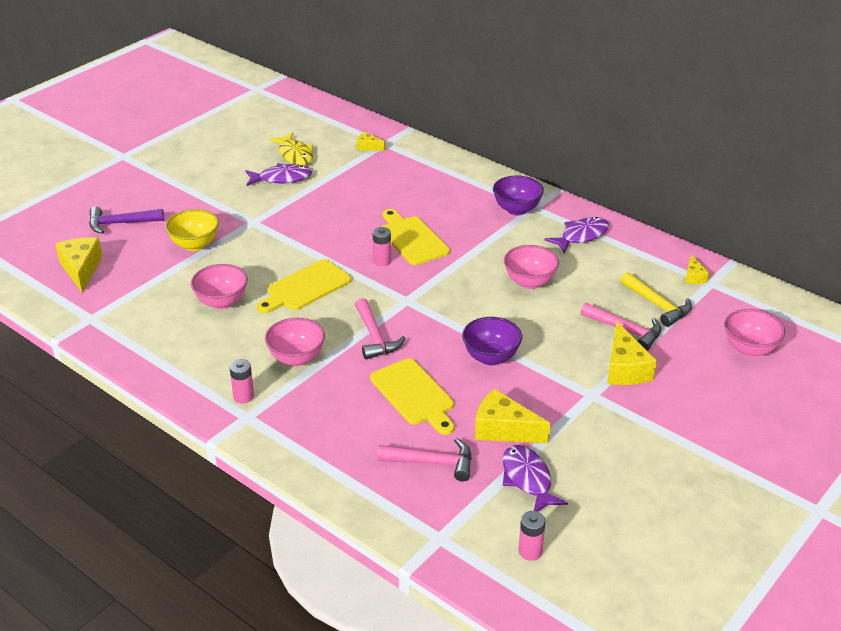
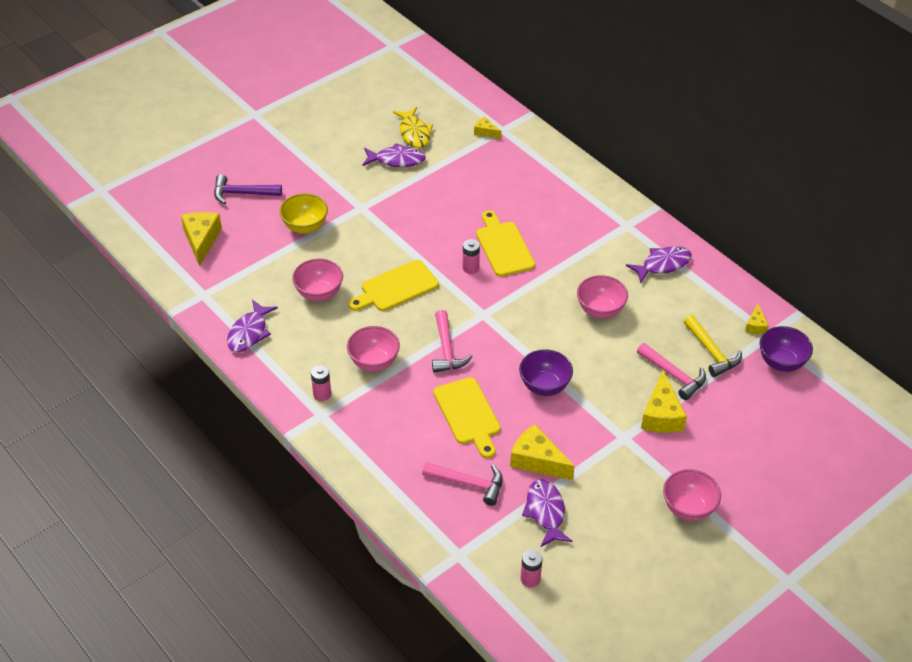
camera: 10 degrees right, 10 degrees up
purple bowl [493,175,544,215] -> purple bowl moved to [760,326,813,372]
pink bowl [724,309,785,357] -> pink bowl moved to [663,469,721,521]
none -> purple fish [227,300,278,352]

